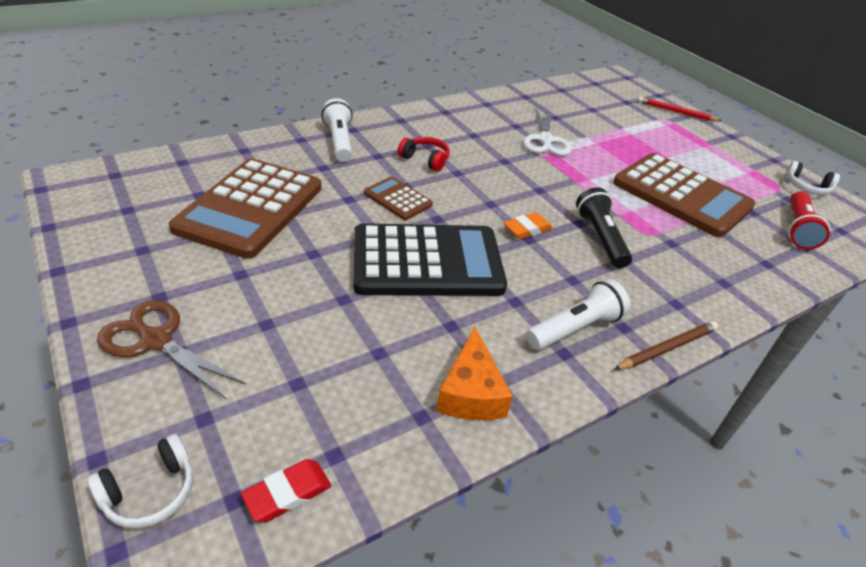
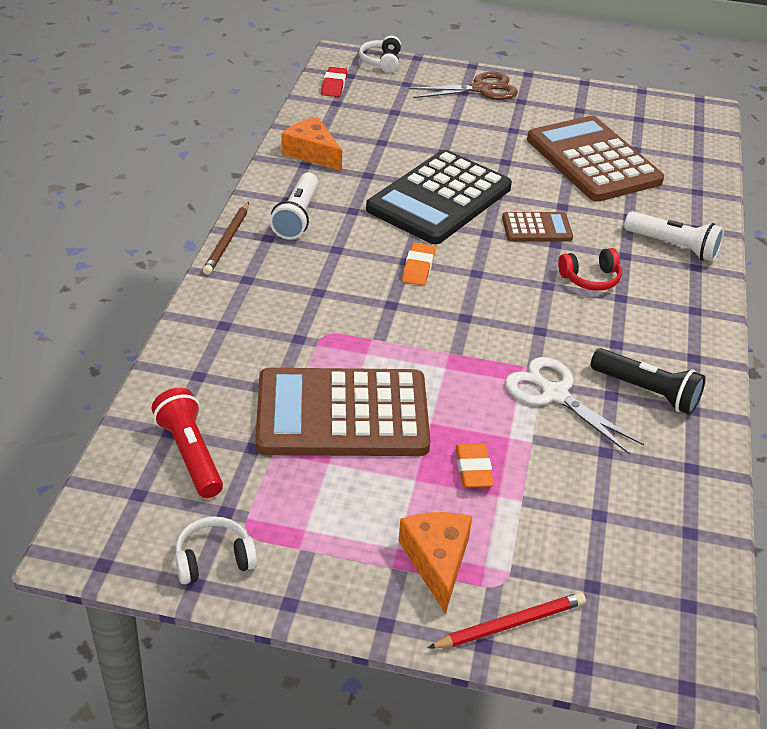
camera: 135 degrees right, 0 degrees up
black flashlight [576,187,632,268] -> black flashlight moved to [591,348,706,415]
none -> orange cheese [398,512,472,614]
none -> orange eraser [456,443,494,488]

